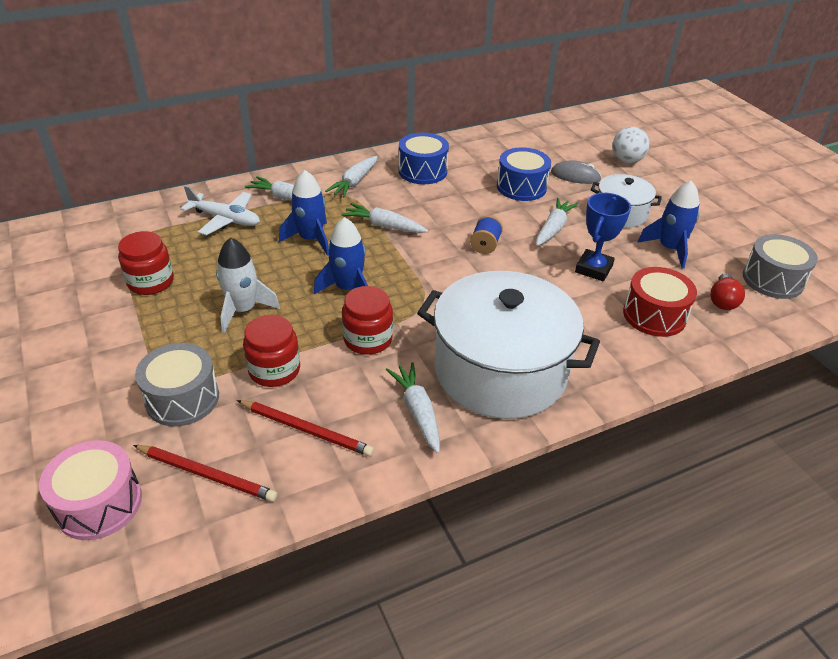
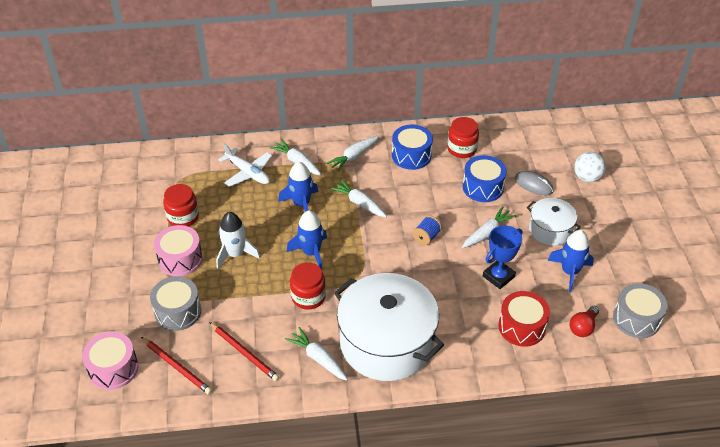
camera: 20 degrees right, 5 degrees up
red jar [243,315,300,387] -> red jar moved to [447,117,479,158]
white carrot [386,362,440,453] -> white carrot turned 45 degrees counterclockwise [285,327,348,381]
none -> pink drum [154,225,203,276]

